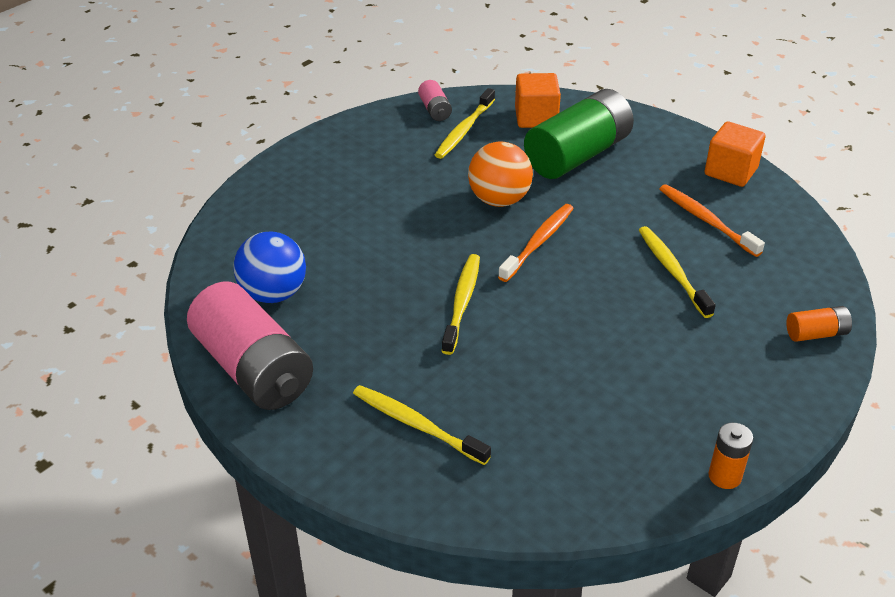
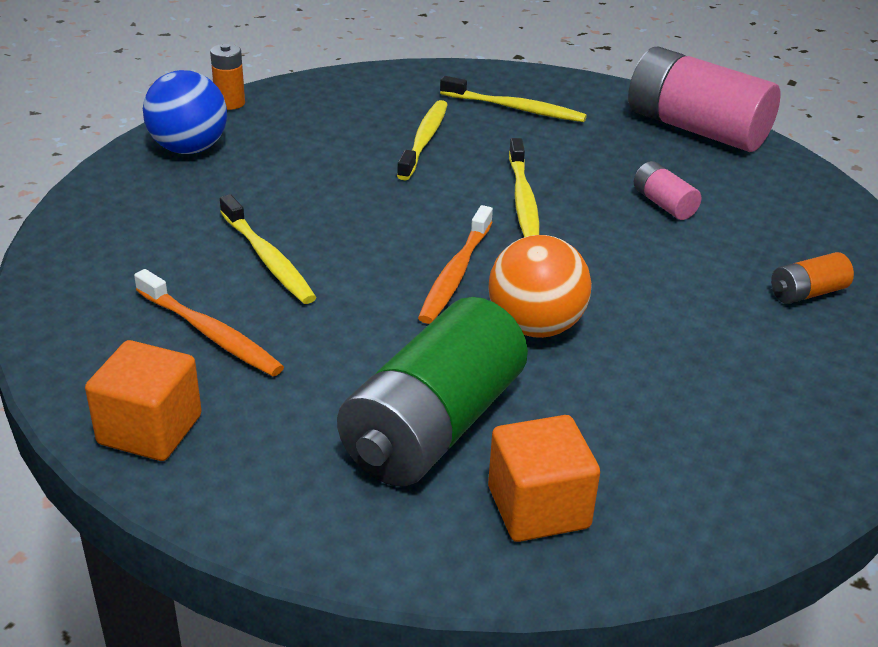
camera: 165 degrees right, 5 degrees down
blue ball [233,231,306,303] -> blue ball moved to [143,70,227,154]
pink battery [418,80,452,121] -> pink battery moved to [634,161,701,220]
yellow toothbrush [435,88,495,159] -> yellow toothbrush moved to [397,100,448,180]
orange battery [786,306,852,342] -> orange battery moved to [771,252,854,304]

